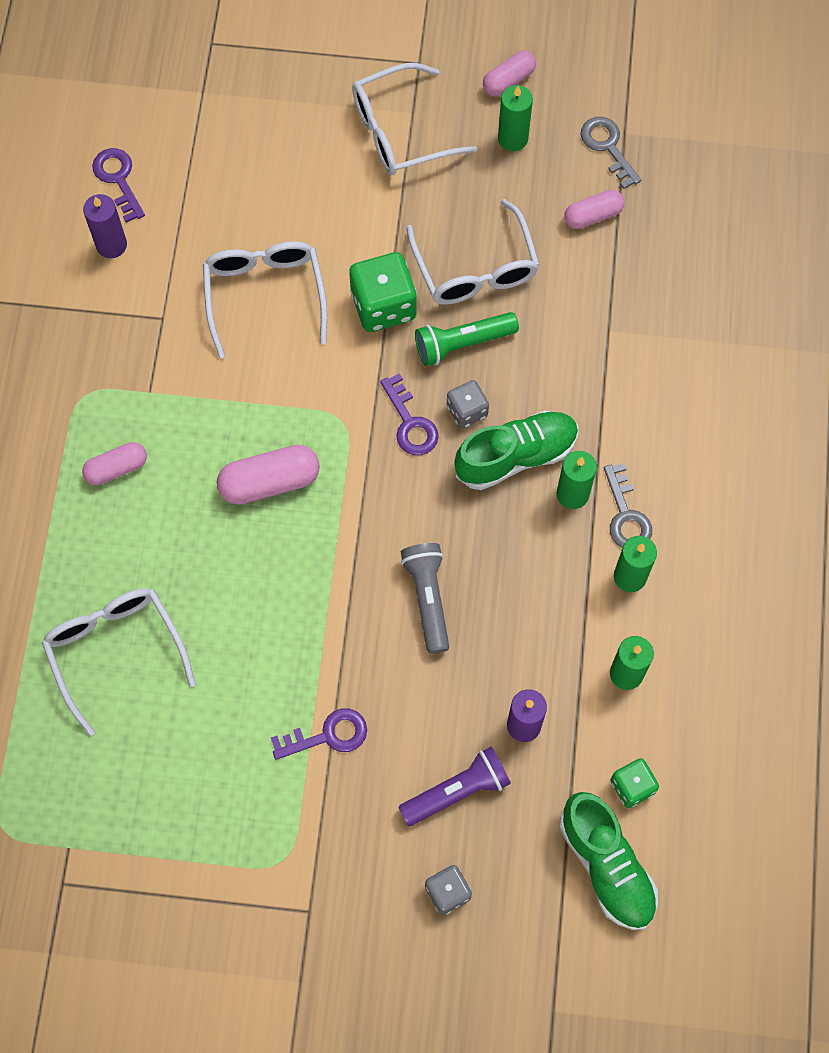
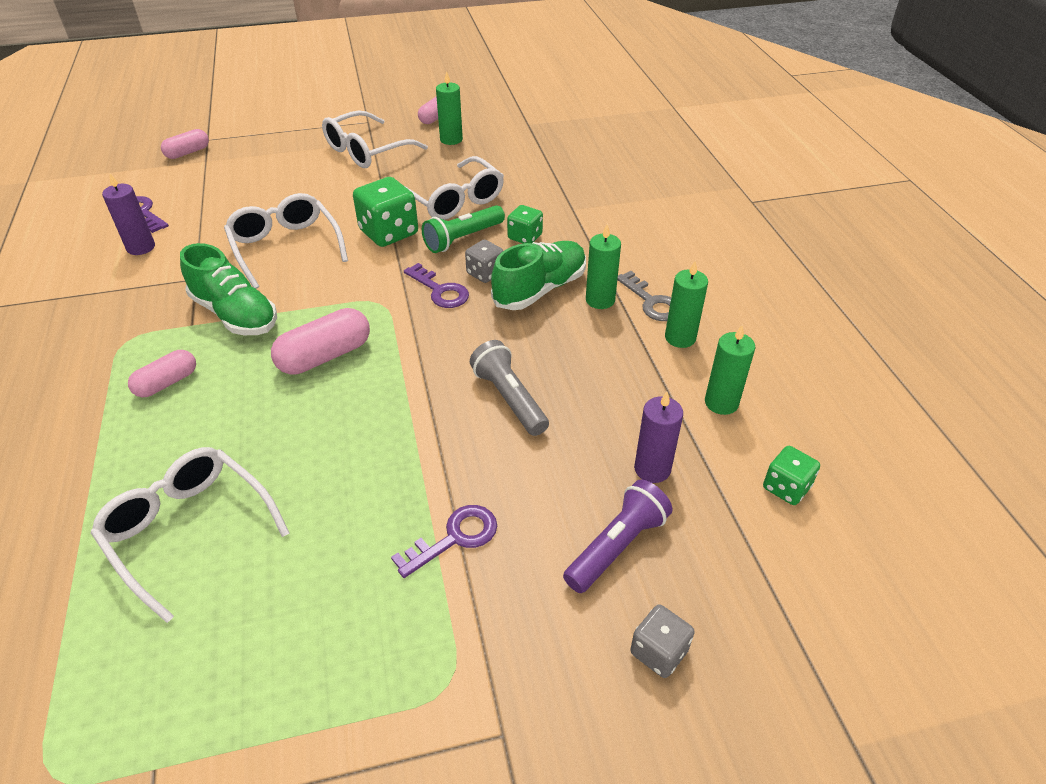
camera: 20 degrees left, 25 degrees down
green shoe [559,792,658,930] -> green shoe moved to [180,243,277,335]
pink capsule [564,190,625,229] -> pink capsule moved to [161,129,209,159]
grey key [581,117,641,189] -> none
none -> green dice [507,205,543,244]

